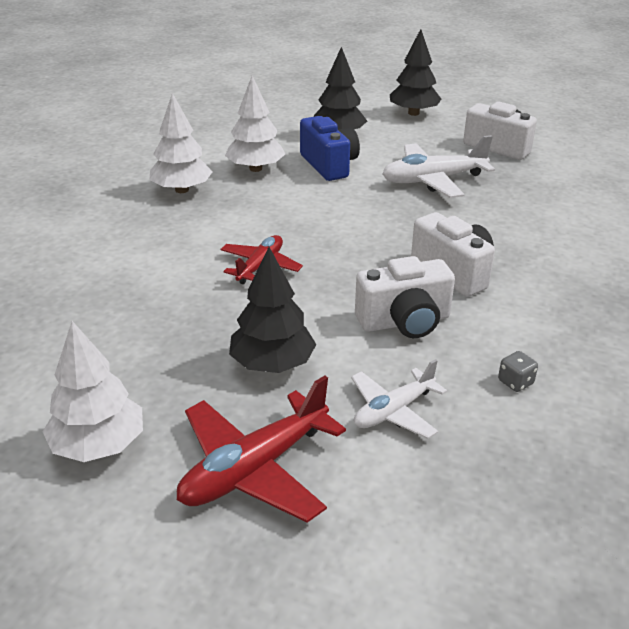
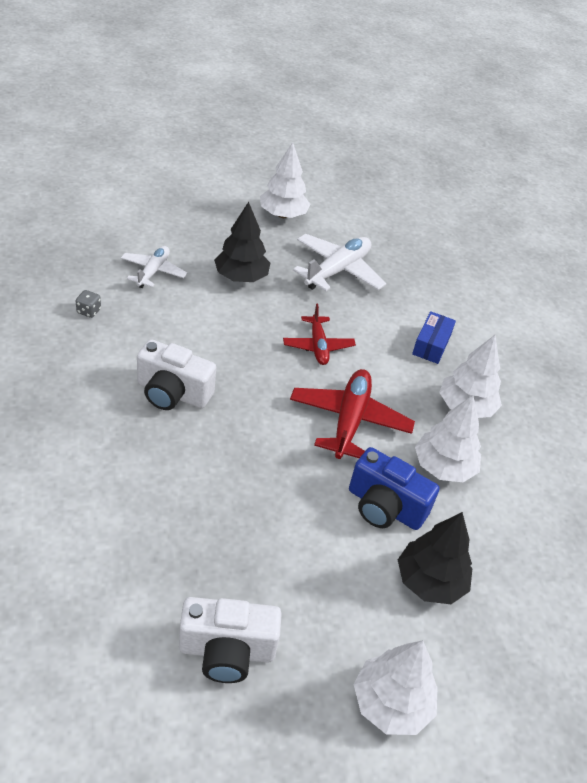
camera: 140 degrees right, 10 degrees up
red plane [177,376,346,523] -> red plane moved to [290,369,415,459]
white camera [355,256,455,338] -> none
white plane [382,135,495,198] -> white plane moved to [293,234,386,291]
black tree [390,29,441,116] -> white tree [354,640,437,735]
none -> blue box [412,311,456,364]

